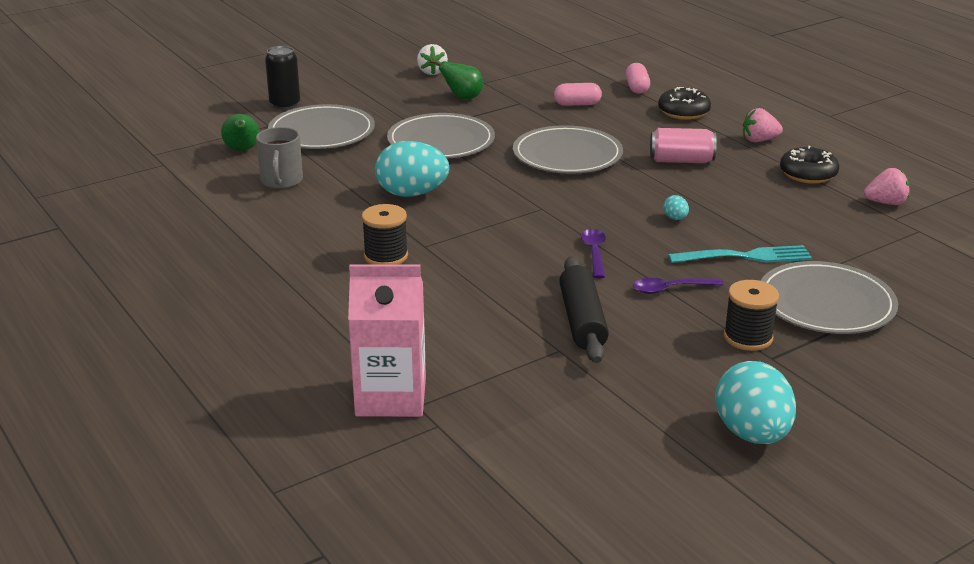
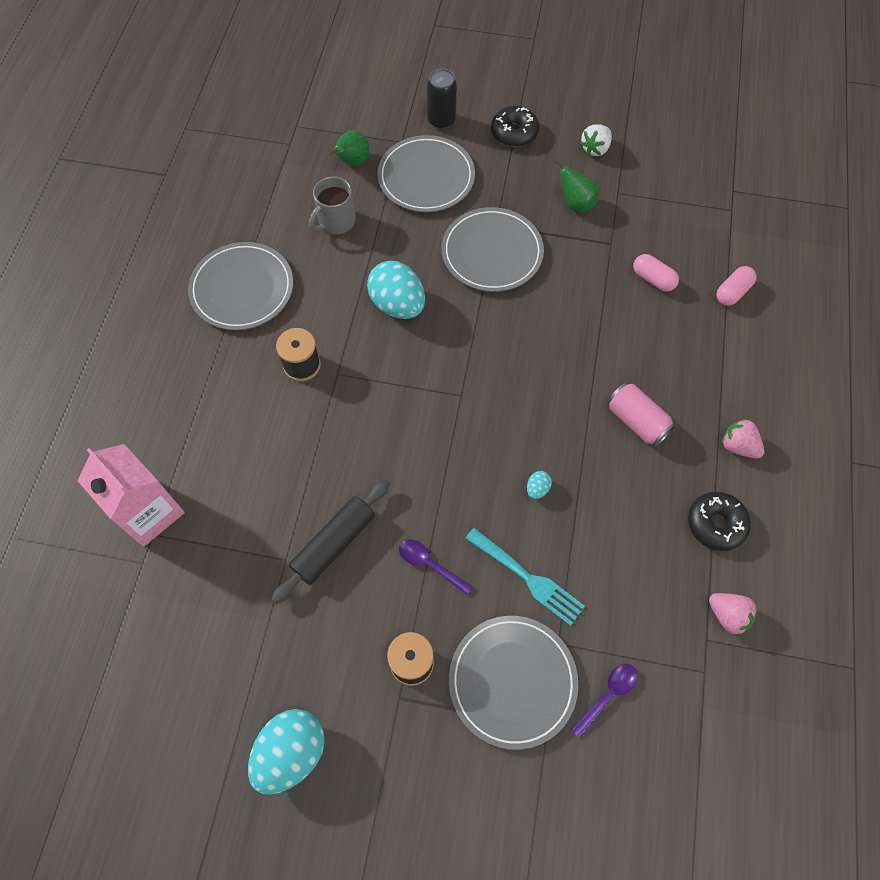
camera: 45 degrees right, 35 degrees up
grey plate [513,125,623,174] -> grey plate moved to [188,242,293,330]
purple spoon [581,229,606,278] -> purple spoon moved to [571,663,638,738]
black donut [658,87,711,120] -> black donut moved to [491,106,539,147]

